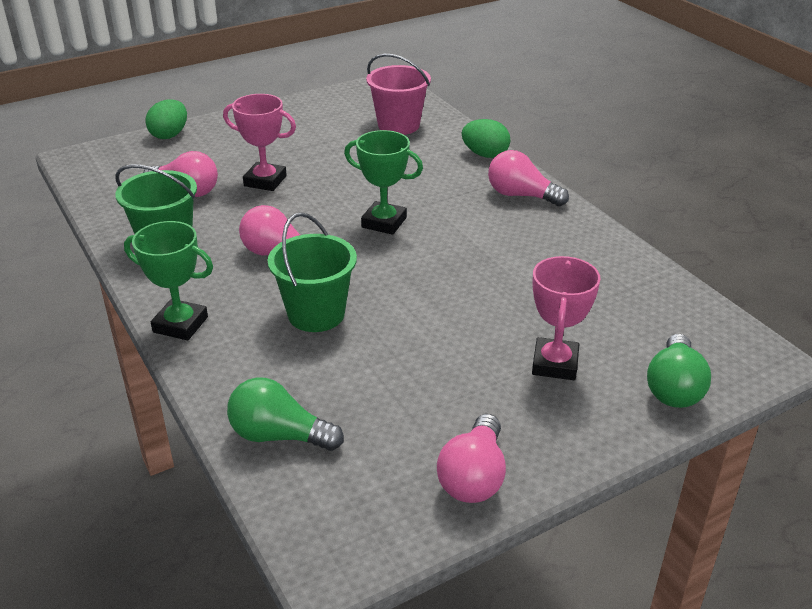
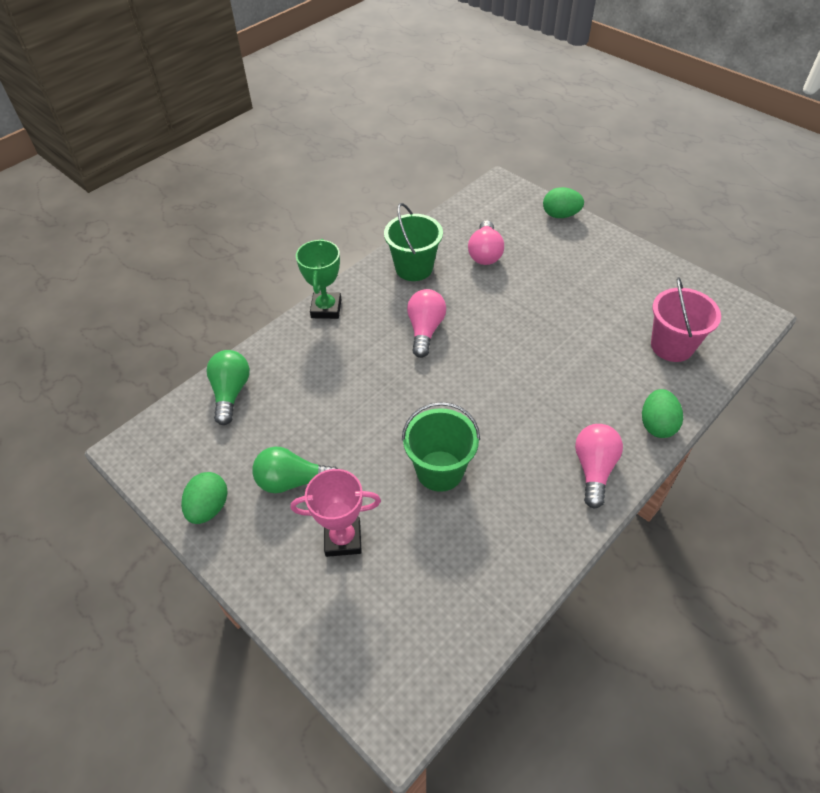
camera: 75 degrees right, 15 degrees up
pink trophy [223,94,296,191] -> none
green bucket [268,212,357,332] -> green bucket moved to [402,402,480,492]
green trophy [344,130,423,235] -> none
pink light bulb [437,414,506,503] -> green egg [181,472,228,524]
green light bulb [647,334,711,408] -> green light bulb moved to [252,447,338,493]

